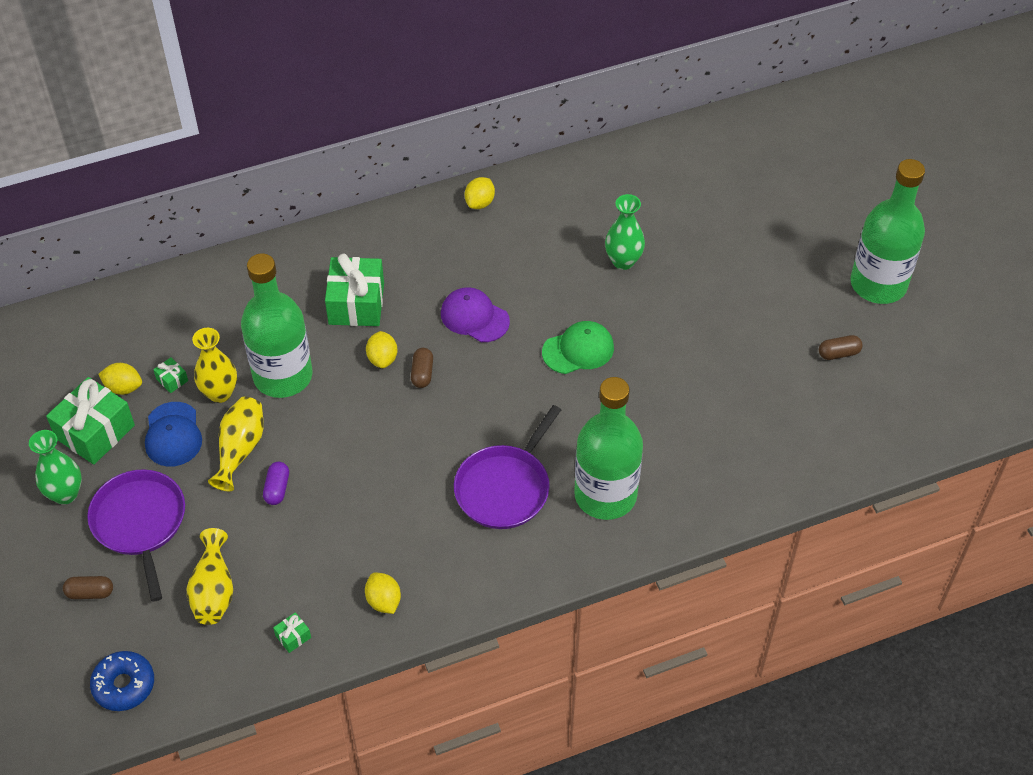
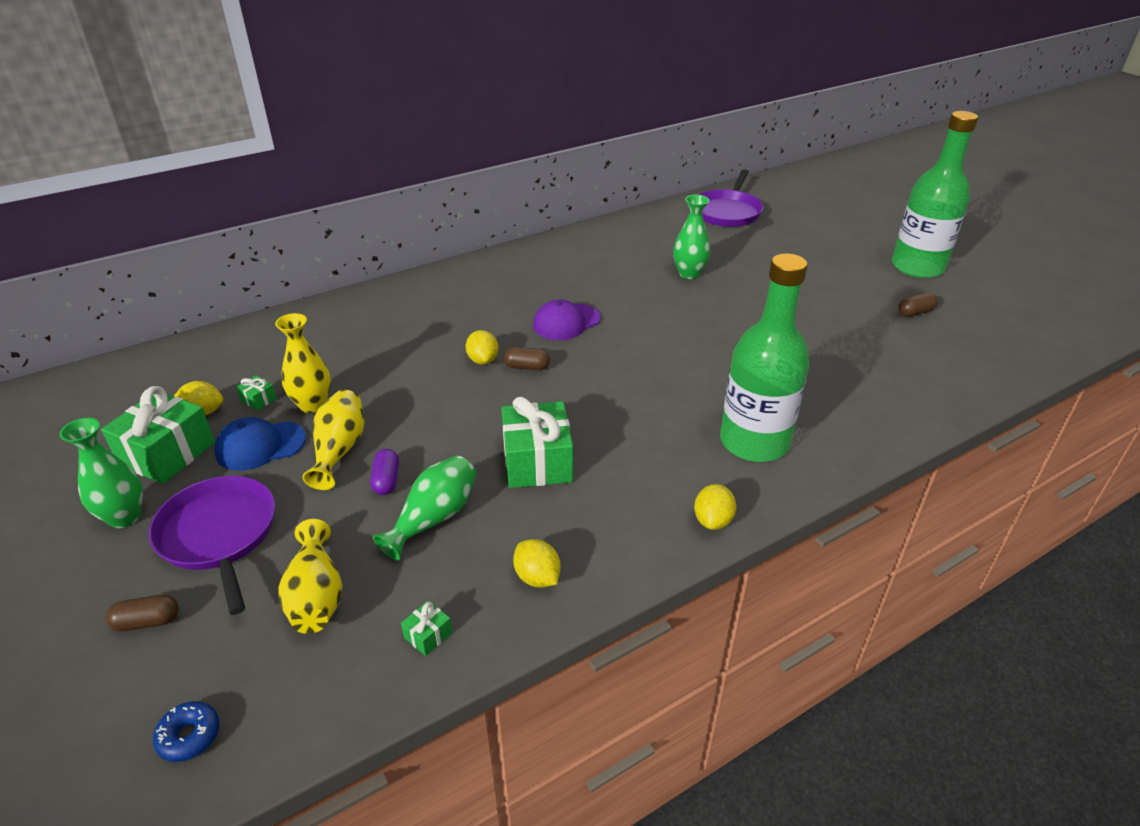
camera: 10 degrees left, 15 degrees down
blue donut [90,651,154,711] -> blue donut [153,701,219,762], size x0.67
blue cap [145,402,202,467] -> blue cap turned 90 degrees clockwise [214,417,306,471]
green bottle [241,253,313,398] -> none
green gift [325,254,384,326] -> green gift moved to [501,397,573,488]
brown capsule [411,348,433,388] -> brown capsule turned 75 degrees counterclockwise [503,347,550,370]
purple cap [441,287,510,342] -> purple cap turned 60 degrees counterclockwise [533,299,600,340]
purple pan [454,405,561,529] -> purple pan moved to [698,169,763,227]
yellow lemon [465,177,495,209] -> yellow lemon moved to [694,484,736,530]
green cap [542,321,614,374] -> none
none -> green vase [373,456,476,561]

